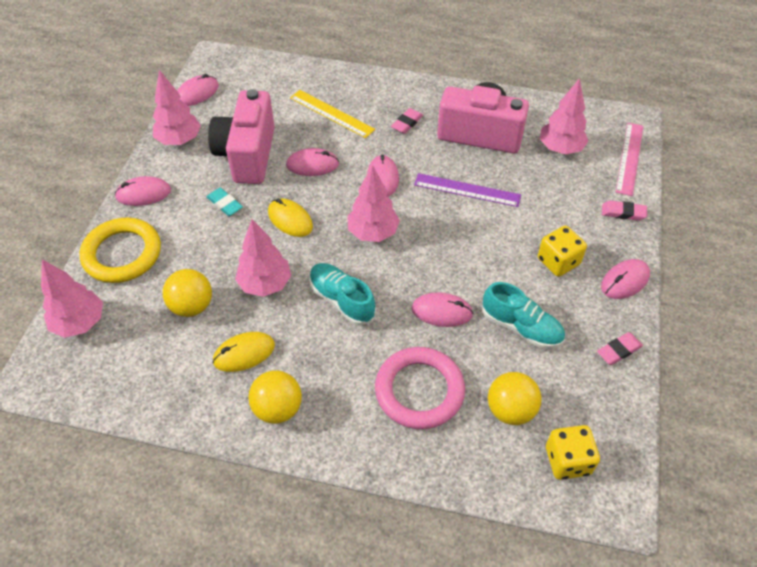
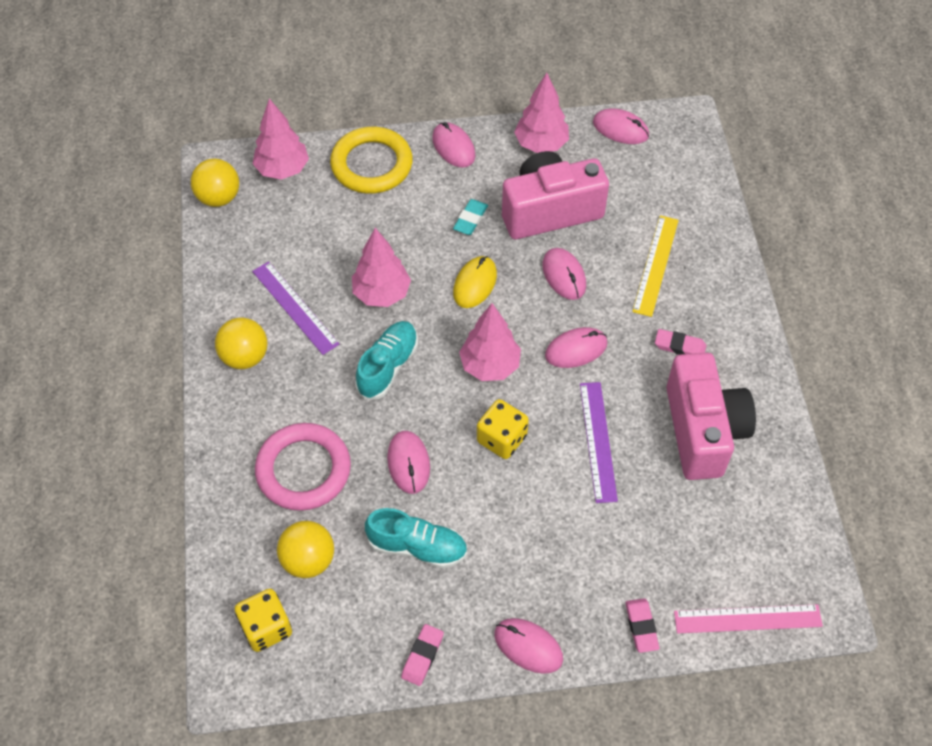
camera: 70 degrees right, 5 degrees up
yellow ball [163,269,212,317] -> yellow ball moved to [191,159,239,207]
yellow mouse [213,332,275,372] -> purple ruler [252,261,340,355]
turquoise shoe [483,282,565,349] -> turquoise shoe turned 90 degrees counterclockwise [365,508,467,568]
yellow dice [538,226,587,277] -> yellow dice moved to [477,399,529,459]
pink tree [540,78,588,154] -> none
pink eraser [597,332,643,365] -> pink eraser turned 75 degrees clockwise [401,624,444,686]

